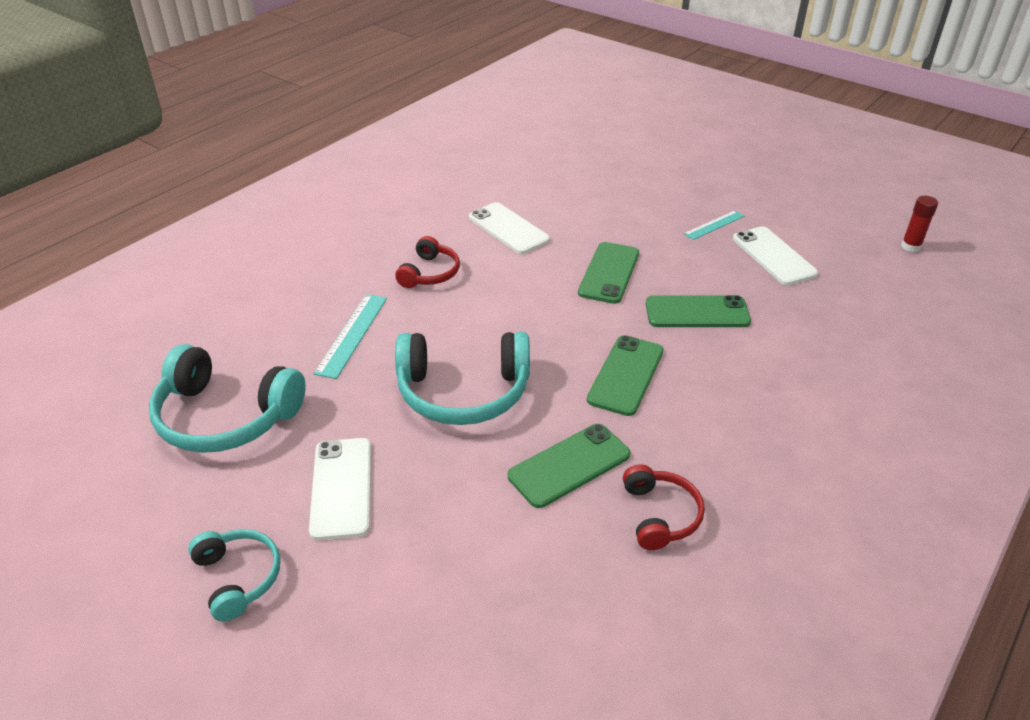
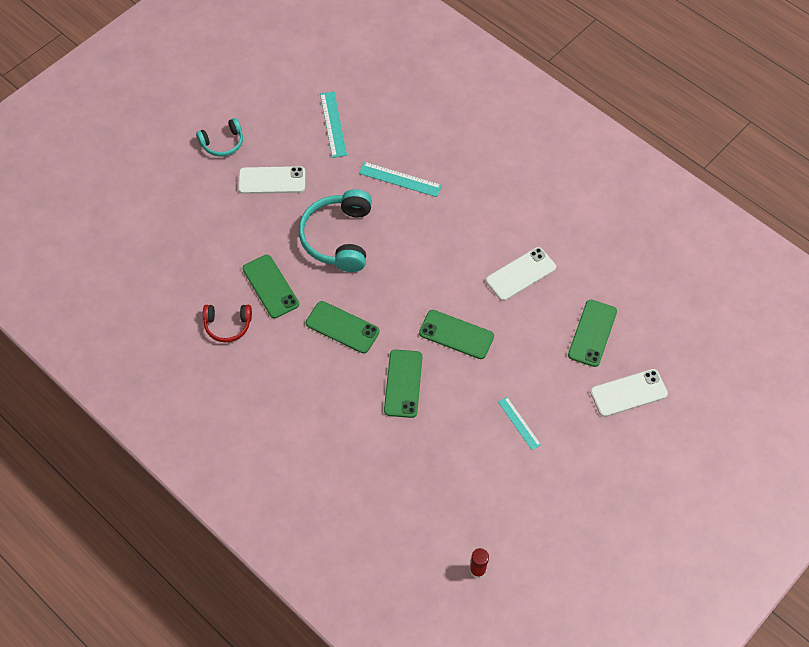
camera: 95 degrees right, 20 degrees up
turquoise headphones [149,344,306,453] -> turquoise ruler [320,92,347,158]
red headphones [395,236,460,288] -> none
white phone [733,227,818,285] -> white phone moved to [590,369,668,417]
none -> green phone [568,300,617,367]

